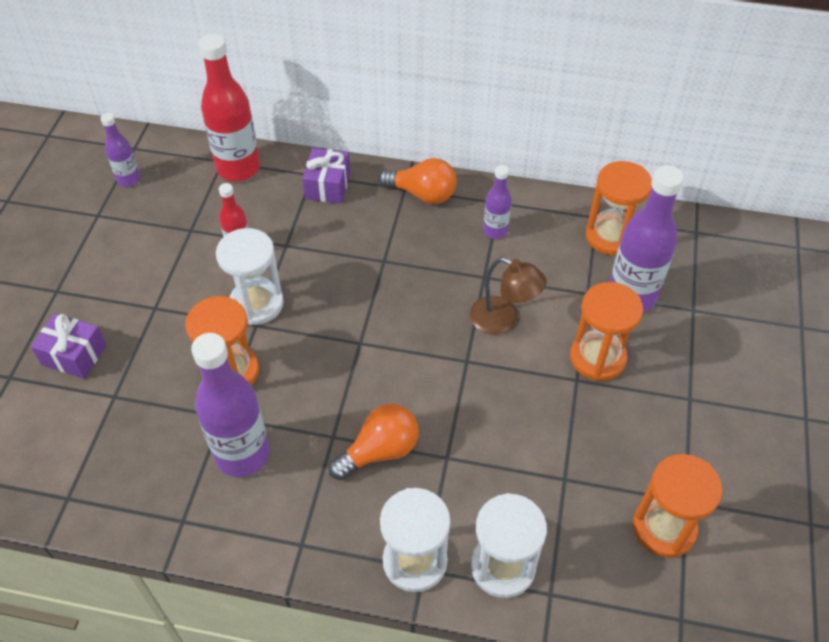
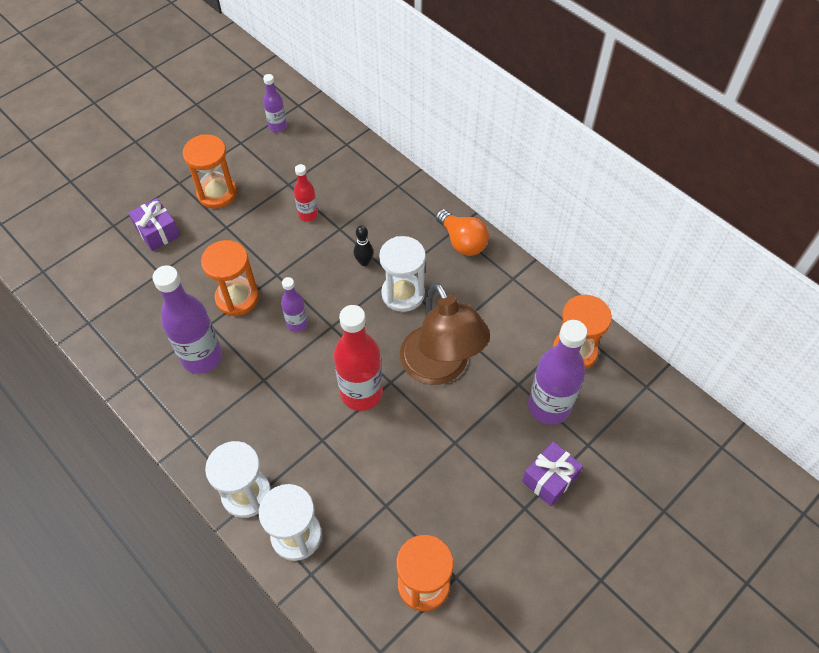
camera: 35 degrees right, 5 degrees up
red bottle [199,34,260,181] -> red bottle moved to [334,305,383,411]
white hourglass [216,228,284,325] -> white hourglass moved to [379,236,426,312]
purple gift [302,148,350,203] -> purple gift moved to [522,441,583,506]
orange light bulb [329,404,419,480] -> none
brown lamp [470,257,547,335] -> brown lamp [400,283,490,385], size x1.71
purple bottle [483,165,512,239] -> purple bottle moved to [281,277,308,332]
orange hourglass [570,282,643,381] -> orange hourglass moved to [183,134,237,209]
none -> black bowling pin [354,225,373,266]

